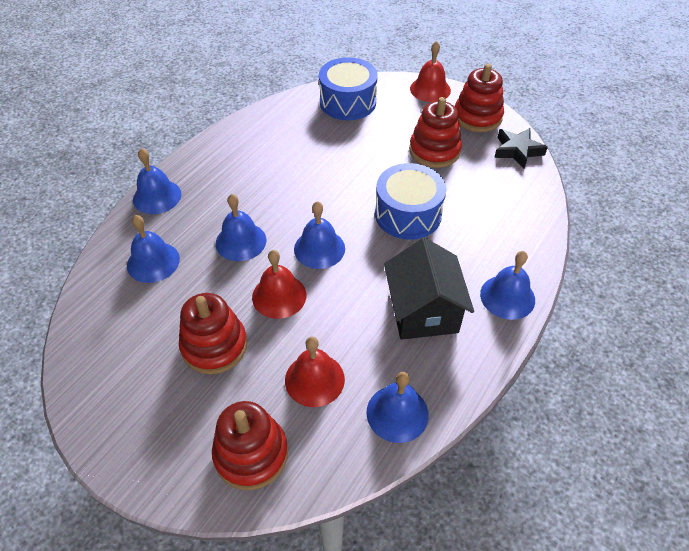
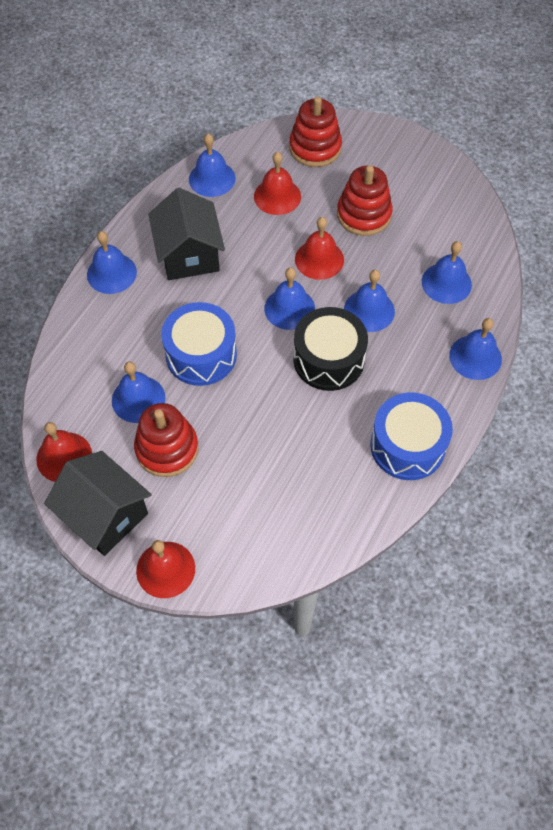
camera: 175 degrees right, 10 degrees up
blue drum [319,57,378,120] -> blue drum moved to [370,393,453,480]
red stacking toy [455,63,504,132] -> black house [44,451,152,556]
black star [494,128,548,169] -> red bell [36,422,92,482]
none -> blue bell [112,362,165,423]
none -> black drum [293,307,368,391]

